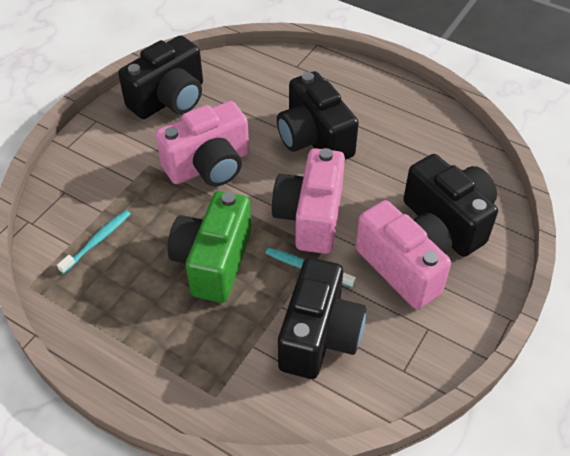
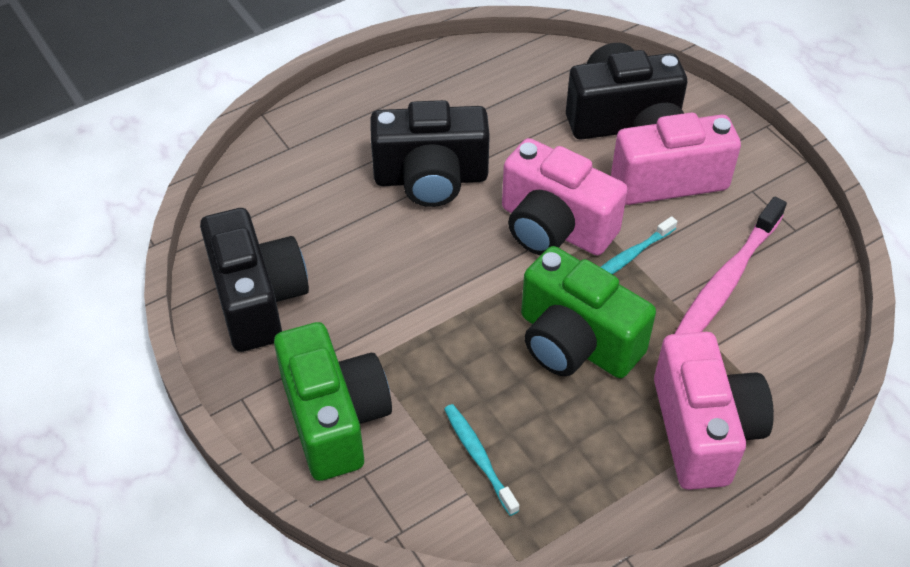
camera: 65 degrees left, 0 degrees up
pink camera [155,101,249,186] -> pink camera moved to [654,332,774,490]
black camera [278,257,366,379] -> pink toothbrush [674,197,787,334]
none -> green camera [274,322,392,481]

